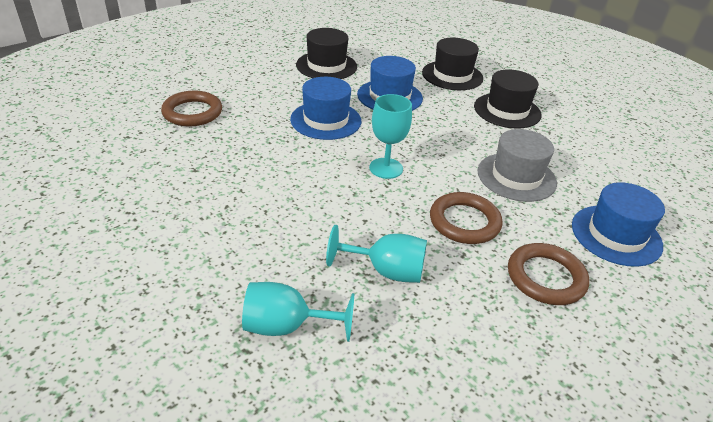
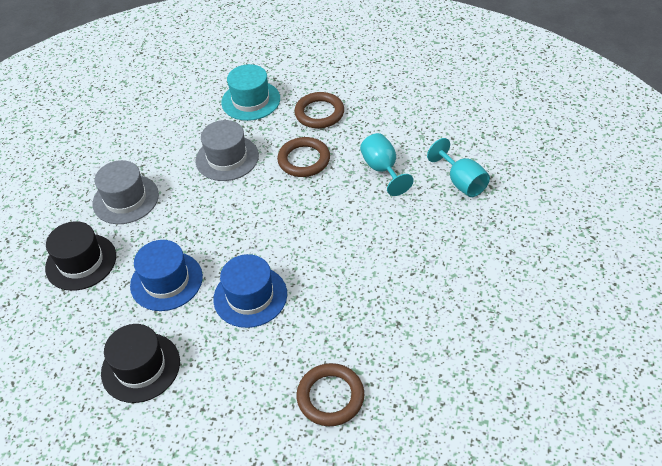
camera: 120 degrees left, 10 degrees up
turquoise goblet [369,94,412,179] -> none
black hat [474,69,541,129] -> grey hat [93,160,159,224]
blue hat [572,182,665,267] -> turquoise hat [221,64,280,121]

